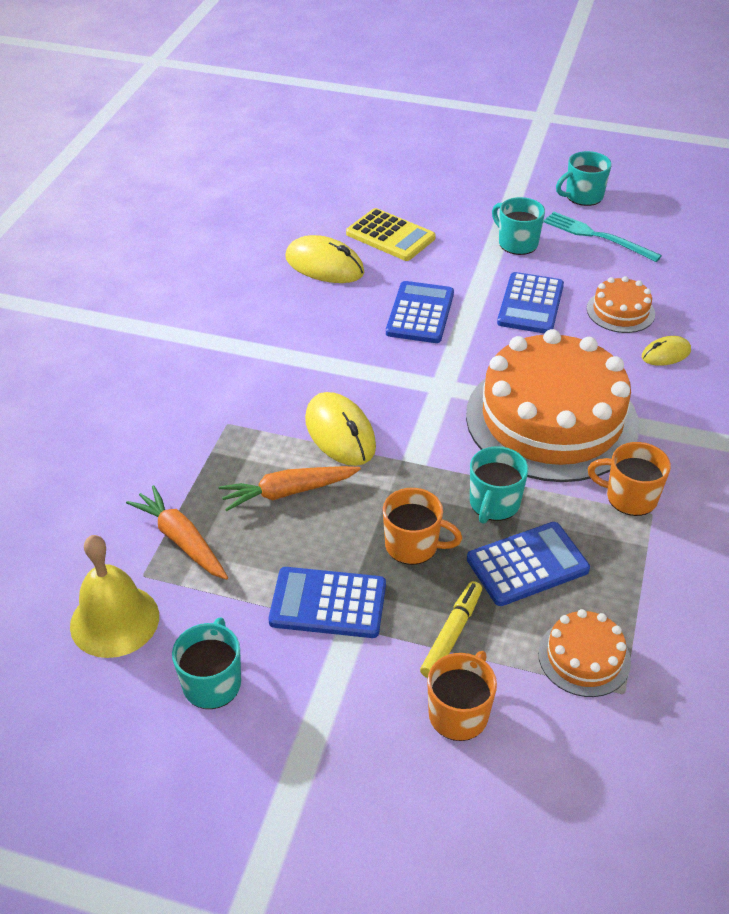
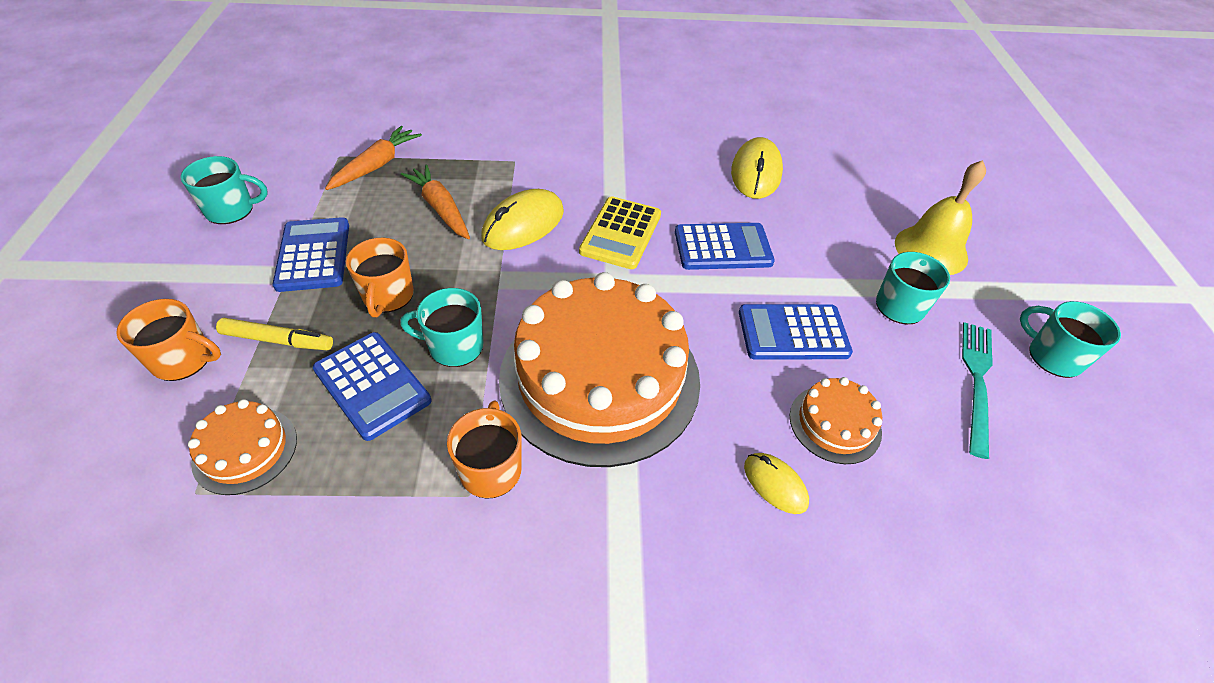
camera: 70 degrees right, 5 degrees up
yellow bell [70,535,159,658] -> yellow bell moved to [895,160,986,275]
yellow calculator [346,208,436,261] -> yellow calculator moved to [579,196,661,269]

